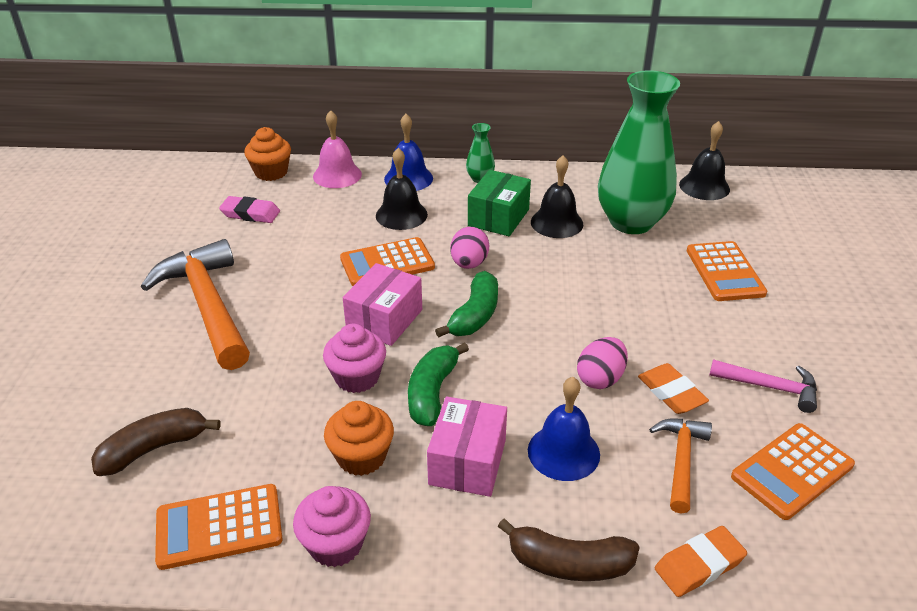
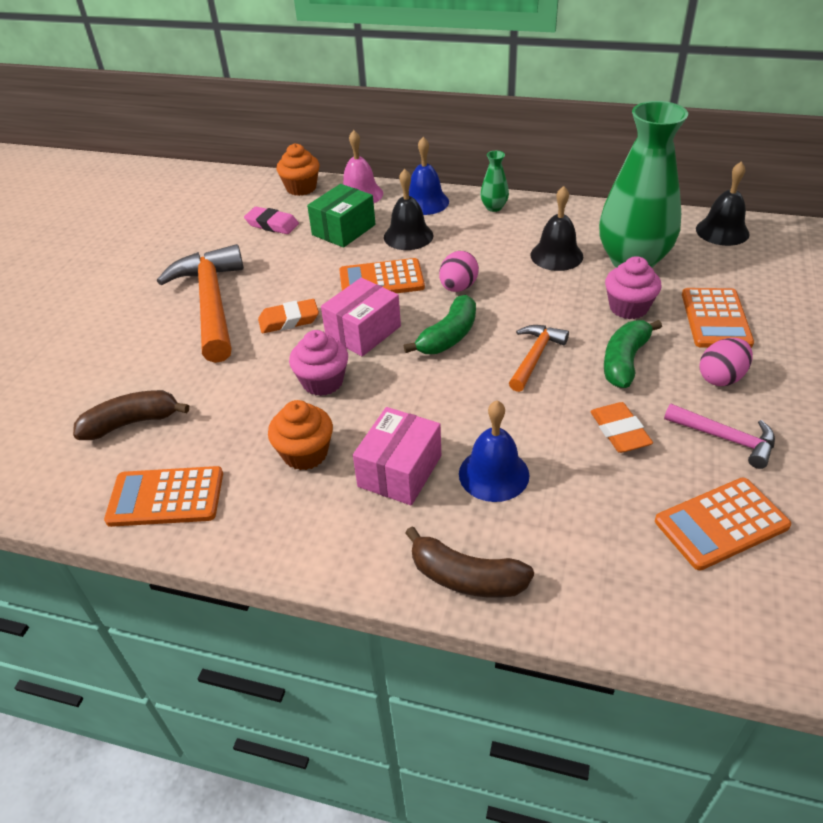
camera: 15 degrees right, 5 degrees up
pink cupcake [293,486,371,567] -> pink cupcake moved to [605,256,662,319]
green banana [408,342,469,426] -> green banana moved to [604,320,662,388]
green box [468,170,531,236] -> green box moved to [307,184,375,248]
pink egg [577,337,628,389] -> pink egg moved to [699,338,753,386]
orange hammer [649,419,712,514] -> orange hammer moved to [509,325,569,392]
orange eraser [655,526,747,597] -> orange eraser moved to [258,299,319,333]

